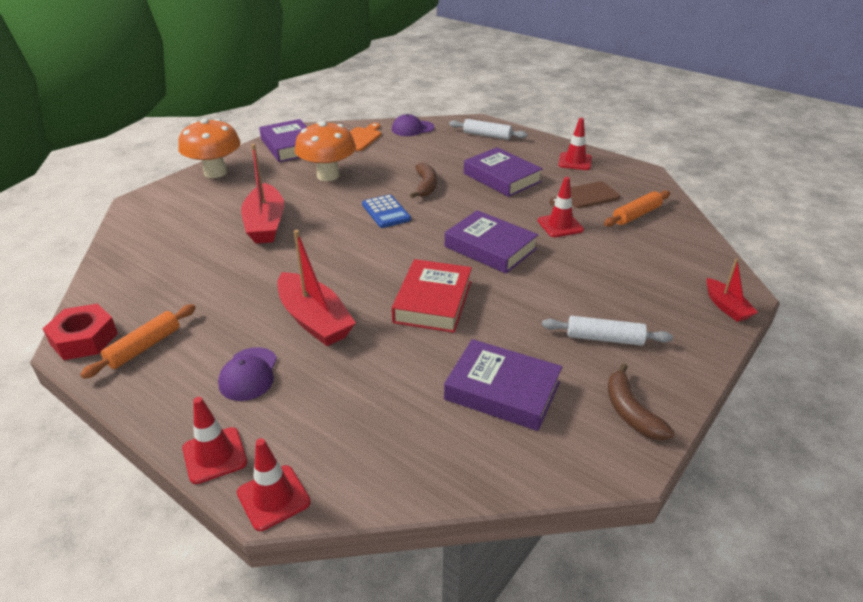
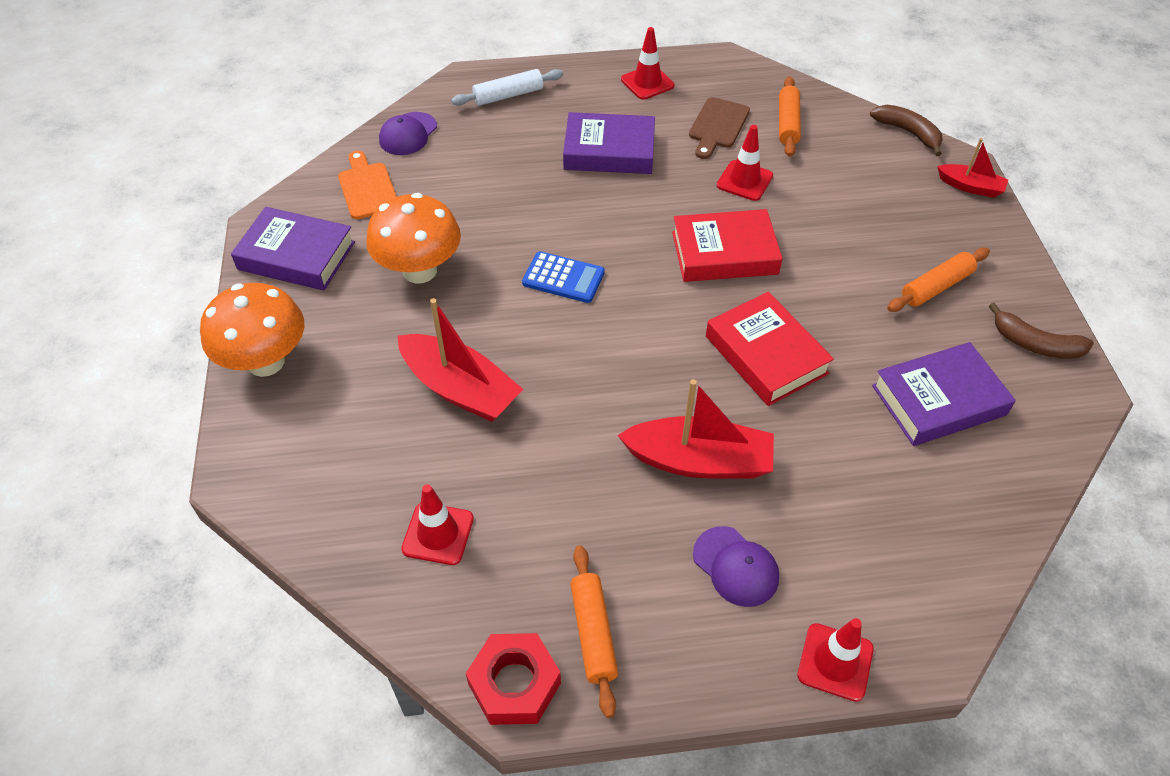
camera: 45 degrees left, 15 degrees up
red traffic cone [237,438,311,531] -> red traffic cone moved to [401,484,474,565]
brown banana [410,163,437,198] -> brown banana moved to [870,105,943,156]
purple book [445,210,538,274] -> red book [672,209,783,282]
white rolling pin [542,316,673,346] -> orange rolling pin [887,248,990,312]

